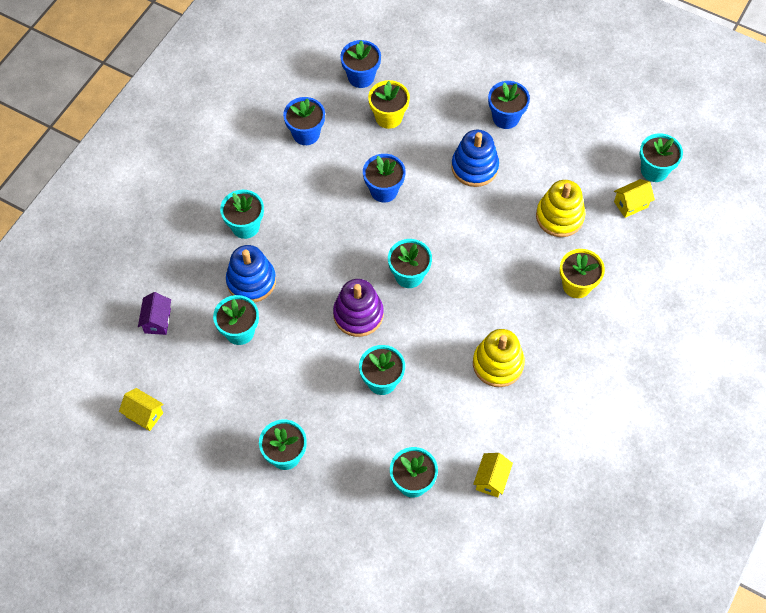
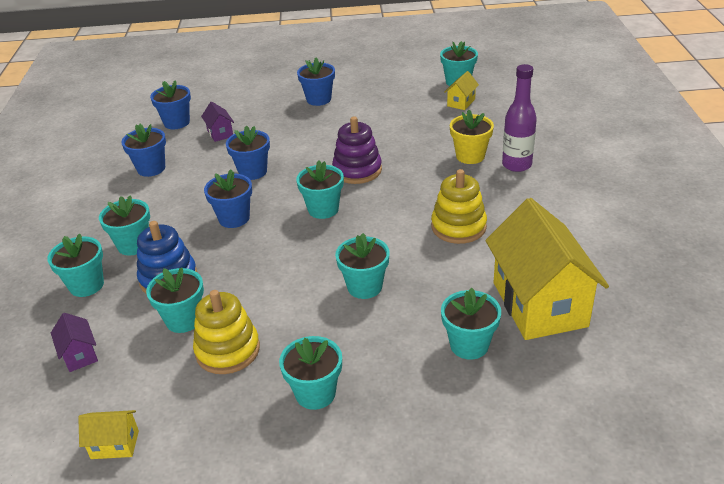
camera: 30 degrees left, 25 degrees down
purple stacking toy [333,279,383,337] -> purple stacking toy moved to [332,116,382,184]
yellow flower pot [368,80,410,129] -> purple house [201,102,234,142]
blue stacking toy [451,130,499,187] -> none
yellow house [473,453,513,497] -> yellow house [486,198,609,340], size x2.41
yellow stacking toy [536,180,585,237] -> yellow stacking toy moved to [193,290,260,374]
none -> turquoise flower pot [47,233,104,297]
none -> blue flower pot [204,170,252,228]
none -> purple bottle [502,64,537,172]

